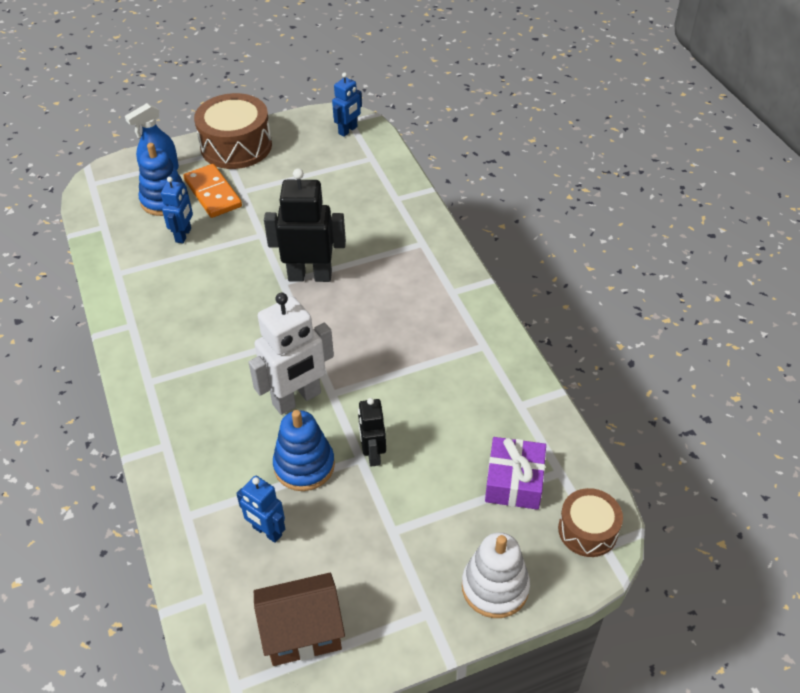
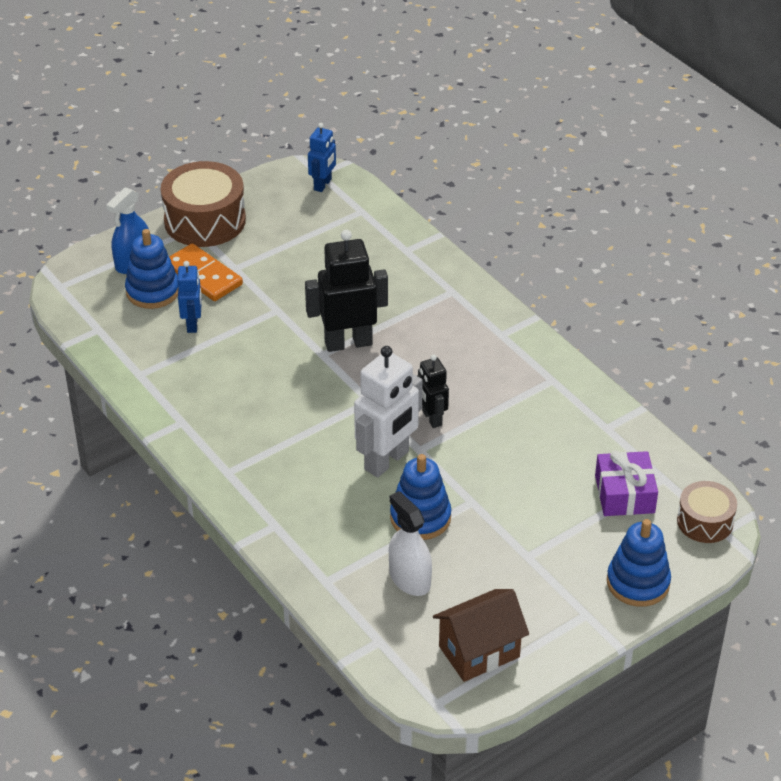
camera: 15 degrees left, 5 degrees down
blue robot [236,476,285,543] -> white spray bottle [389,491,432,596]
black robot [358,398,386,467] -> black robot moved to [417,354,449,428]
white stacking toy [462,532,530,618] -> blue stacking toy [607,519,671,607]

